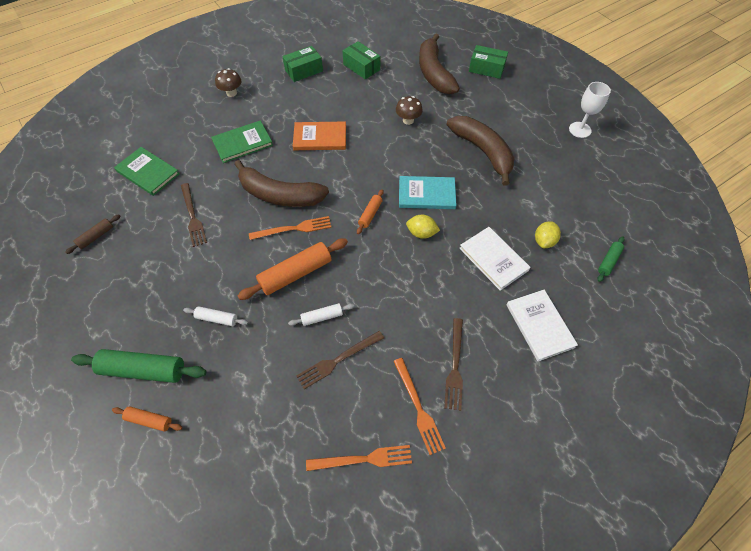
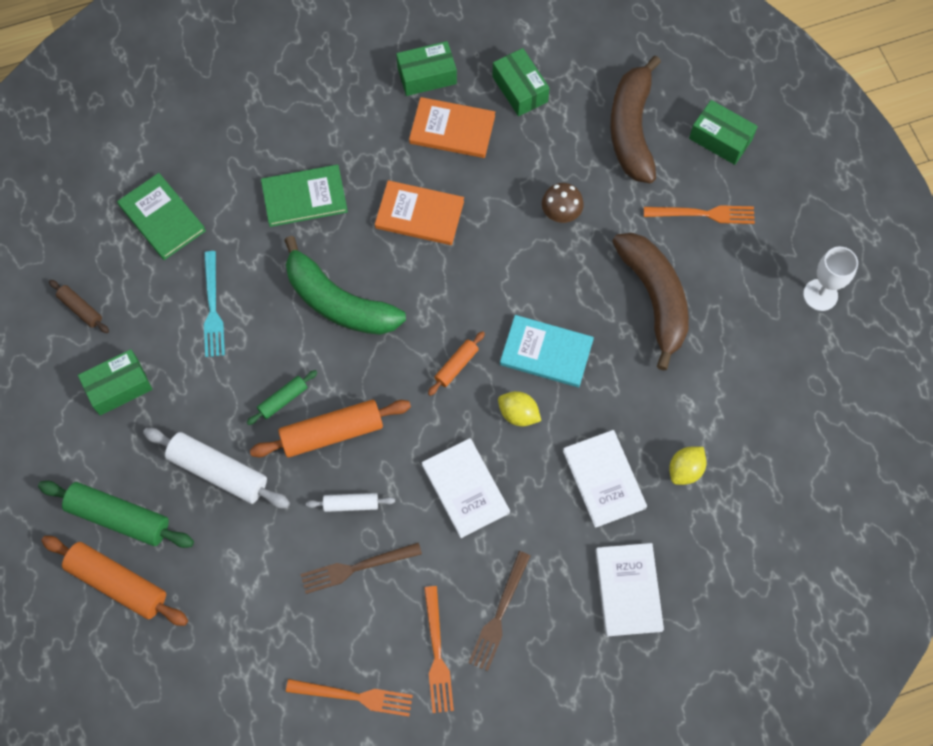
camera: 15 degrees right, 10 degrees up
brown rolling pin [65,214,121,254] -> brown rolling pin turned 75 degrees clockwise [49,280,109,333]
orange rolling pin [112,406,182,432] -> orange rolling pin [41,536,188,626], size x1.89
brown fork [181,183,207,247] -> turquoise fork [204,251,225,357]
white rolling pin [183,306,248,326] -> white rolling pin [143,428,290,508], size x1.89
brown mushroom [215,68,241,97] -> none
brown banana [234,160,329,207] -> green banana [285,236,406,335]
orange fork [249,216,332,240] -> orange fork moved to [644,205,755,224]
green rolling pin [598,236,624,282] -> green rolling pin moved to [246,370,318,425]
none -> green box [78,349,153,415]
none -> orange book [409,97,495,158]
none -> white book [422,438,510,538]

